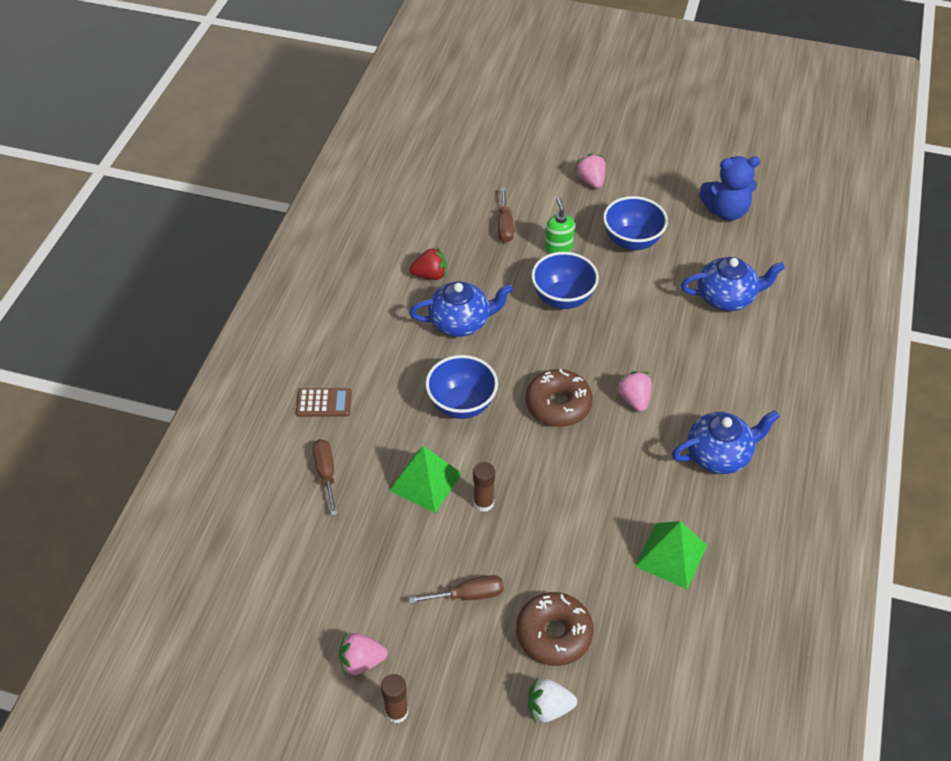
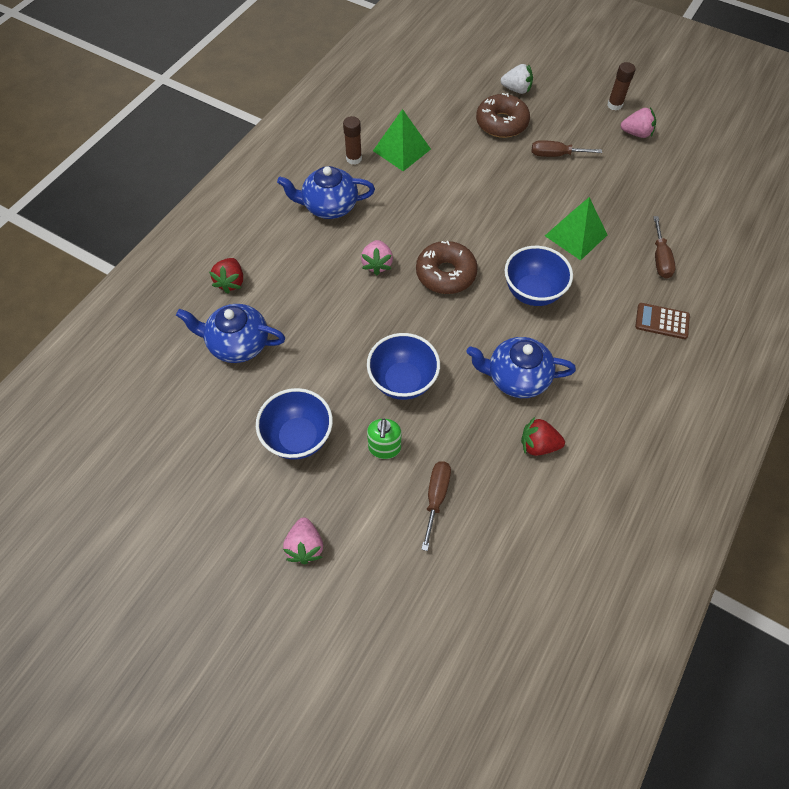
camera: 165 degrees left, 10 degrees up
brown glue stick [473,462,495,512] -> brown glue stick moved to [343,116,362,165]
blue teddy bear [699,156,760,221] -> none
none -> red strawberry [209,258,243,293]

